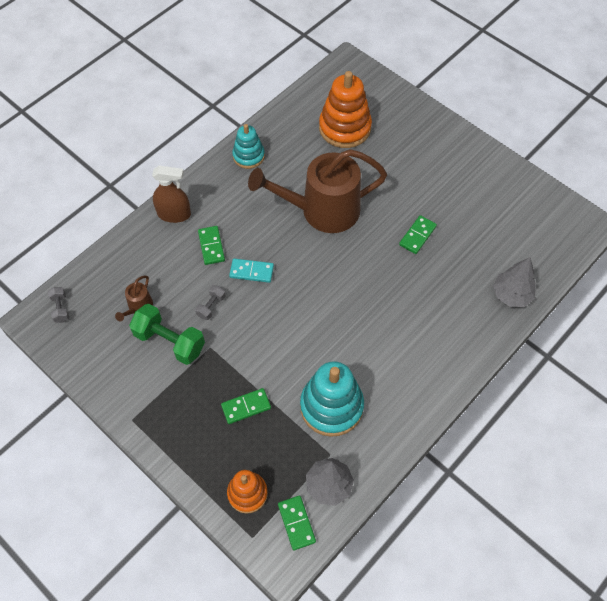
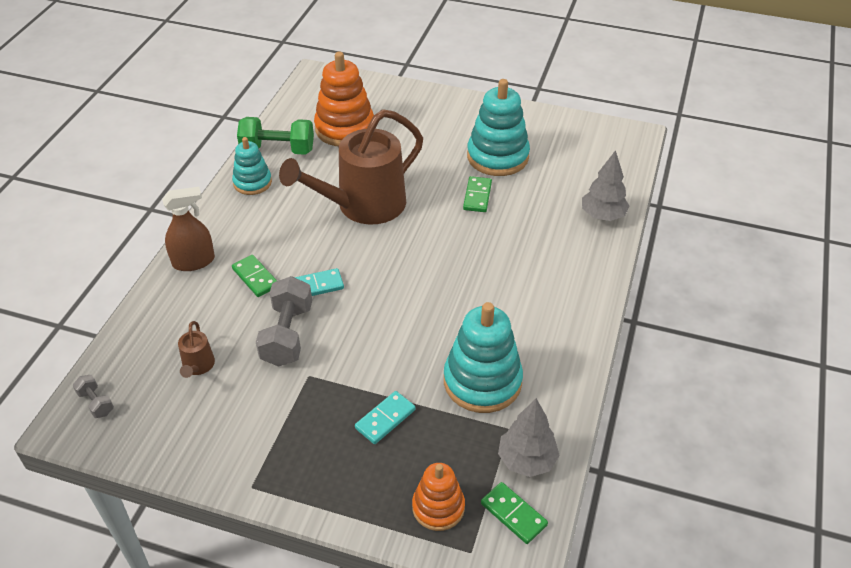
camera: 25 degrees left, 15 degrees down
green dumbbell [129,304,205,365] -> green dumbbell moved to [237,117,314,155]
grey dumbbell [195,285,226,320] -> grey dumbbell [256,276,312,367], size x2.01
green domino [221,388,271,424] -> turquoise domino [355,391,416,444]
none -> turquoise stacking toy [467,79,530,176]

